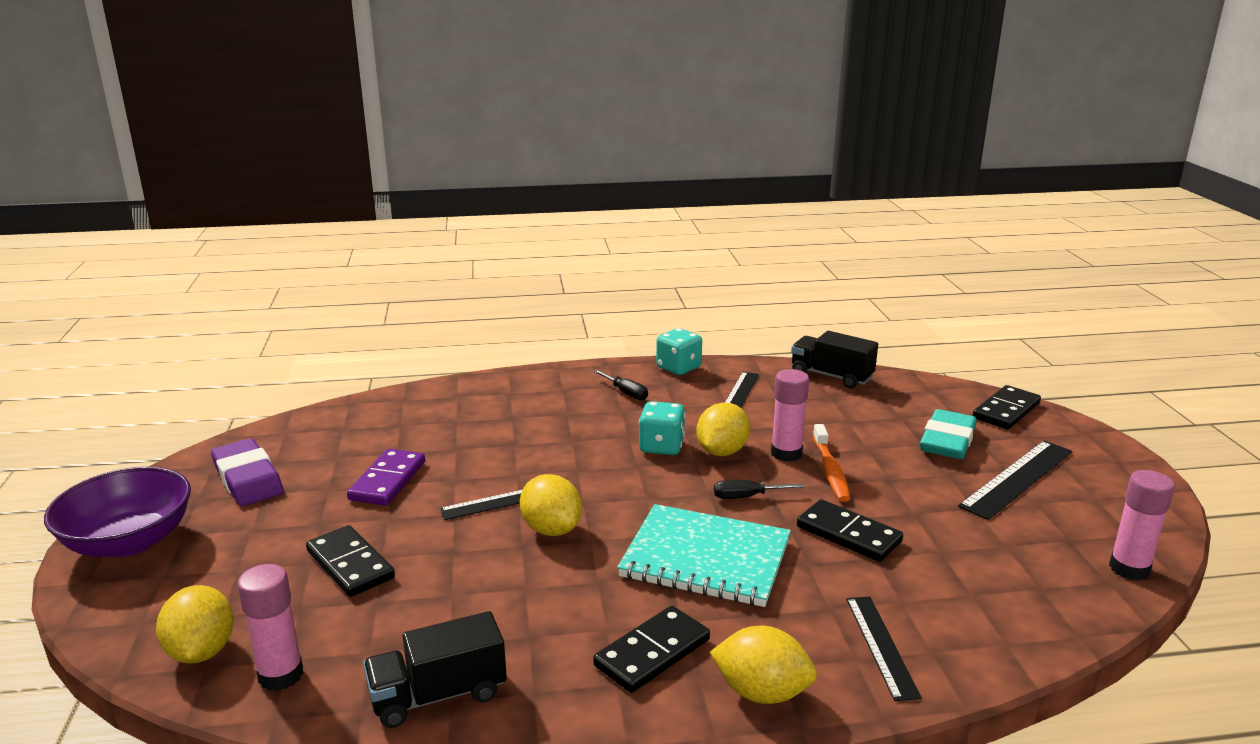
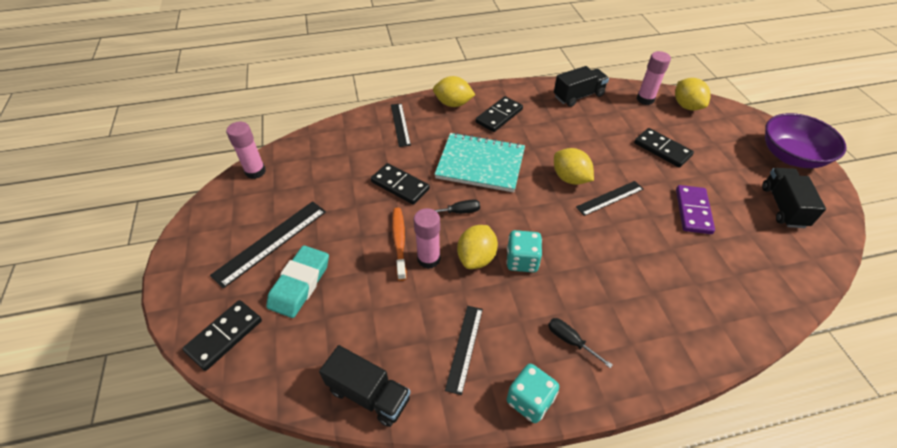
camera: 175 degrees right, 25 degrees up
purple eraser [211,438,284,506] -> black truck [762,168,826,228]

